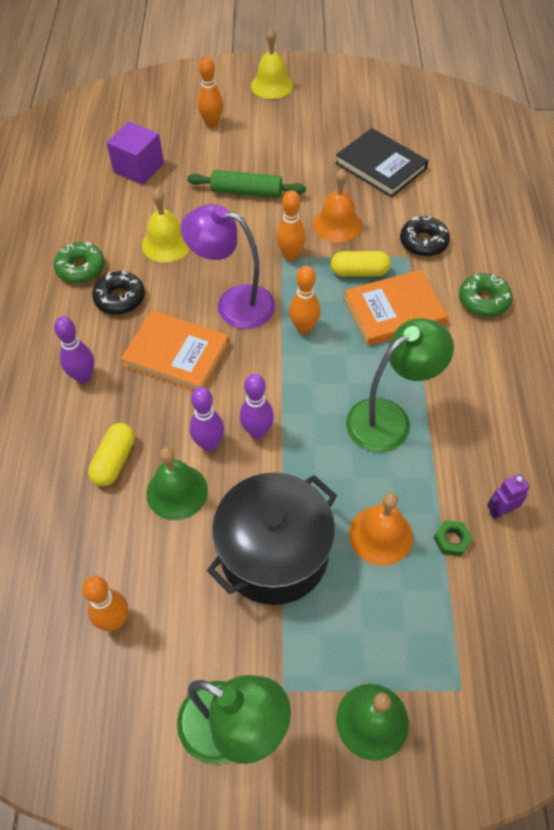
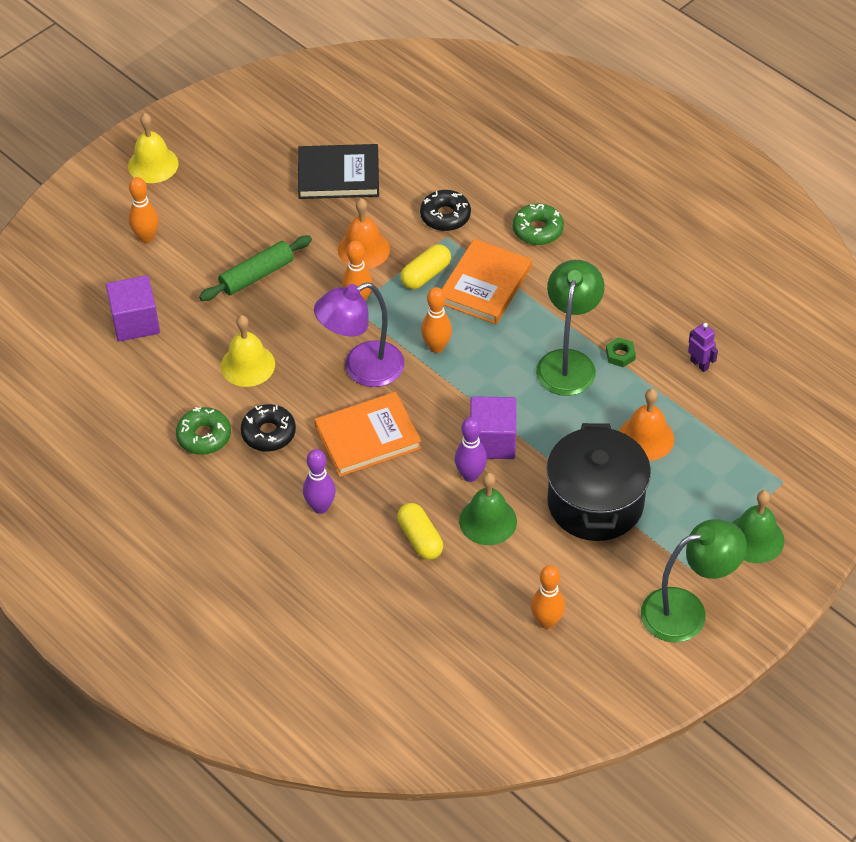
camera: 45 degrees left, 5 degrees down
purple bowling pin [240,374,274,439] -> purple cube [470,396,516,459]
green nut [434,520,473,556] -> green nut moved to [606,337,636,367]
purple robot [487,474,529,519] -> purple robot turned 120 degrees clockwise [688,323,718,372]

